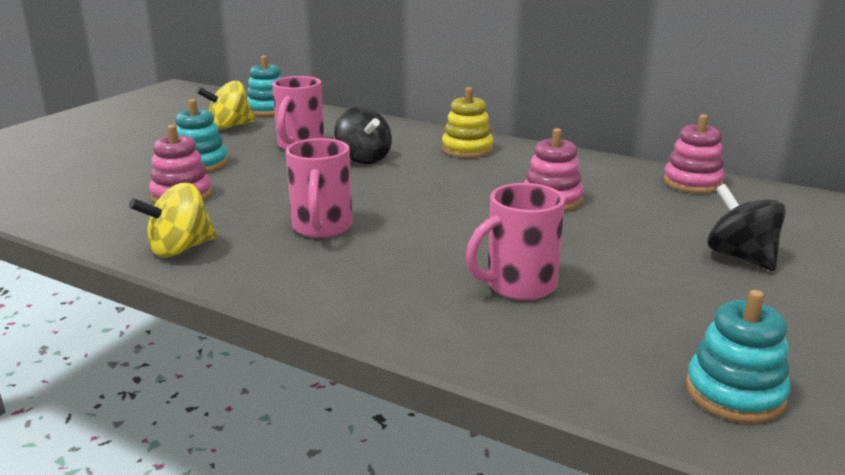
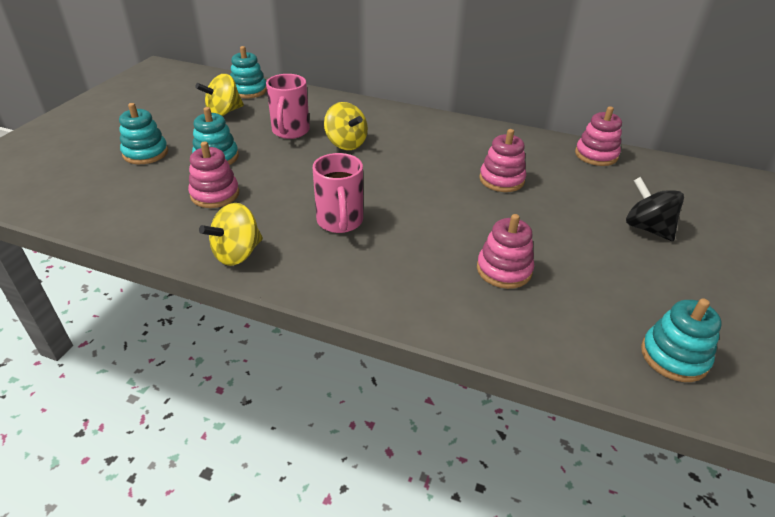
camera: 10 degrees left, 15 degrees up
black spinning top [334,107,392,164] -> yellow spinning top [324,102,368,150]
yellow stacking toy [442,87,493,158] -> none
pink mug [466,183,565,300] -> pink stacking toy [477,214,534,289]
none -> turquoise stacking toy [119,103,168,164]

